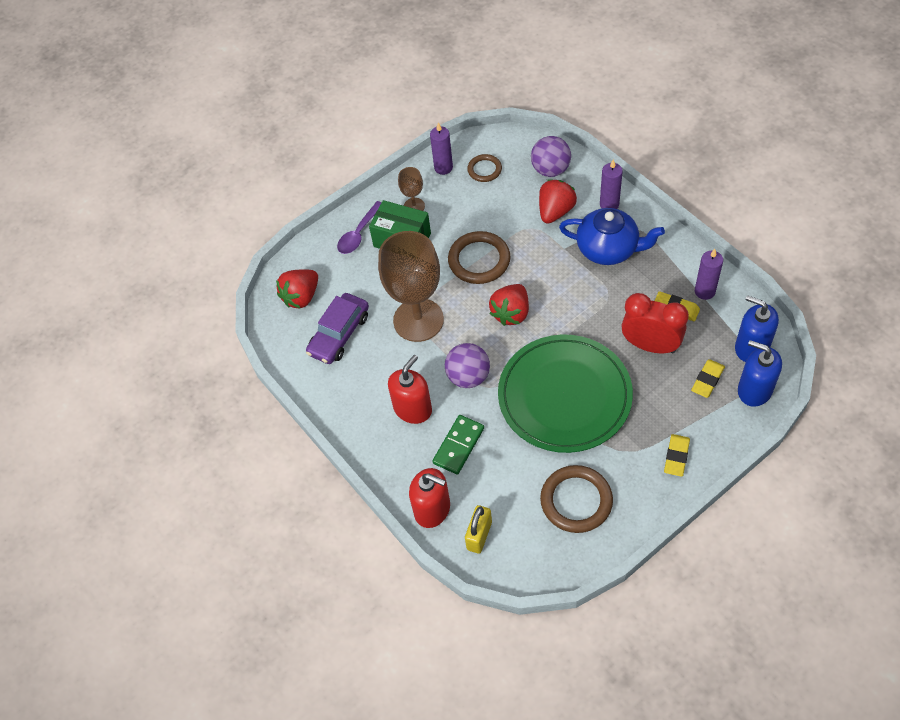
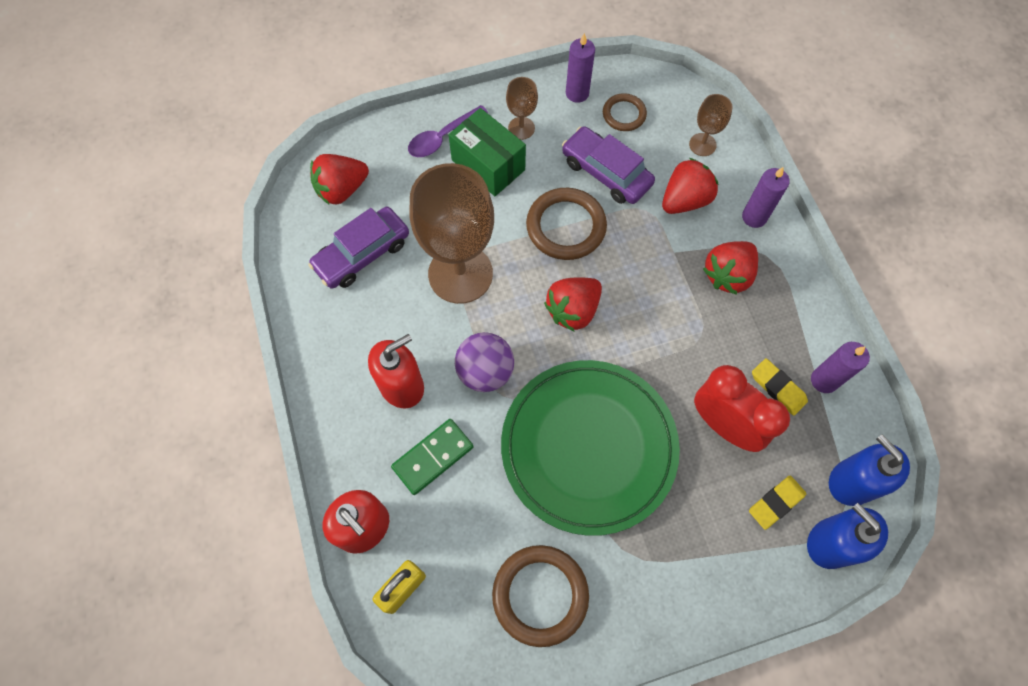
camera: 15 degrees right, 10 degrees up
purple ball [531,136,571,177] -> brown goblet [689,94,733,156]
blue teapot [559,208,665,265] -> red strawberry [703,241,758,295]
yellow eraser [664,434,690,477] -> none
none -> purple car [562,126,655,204]

